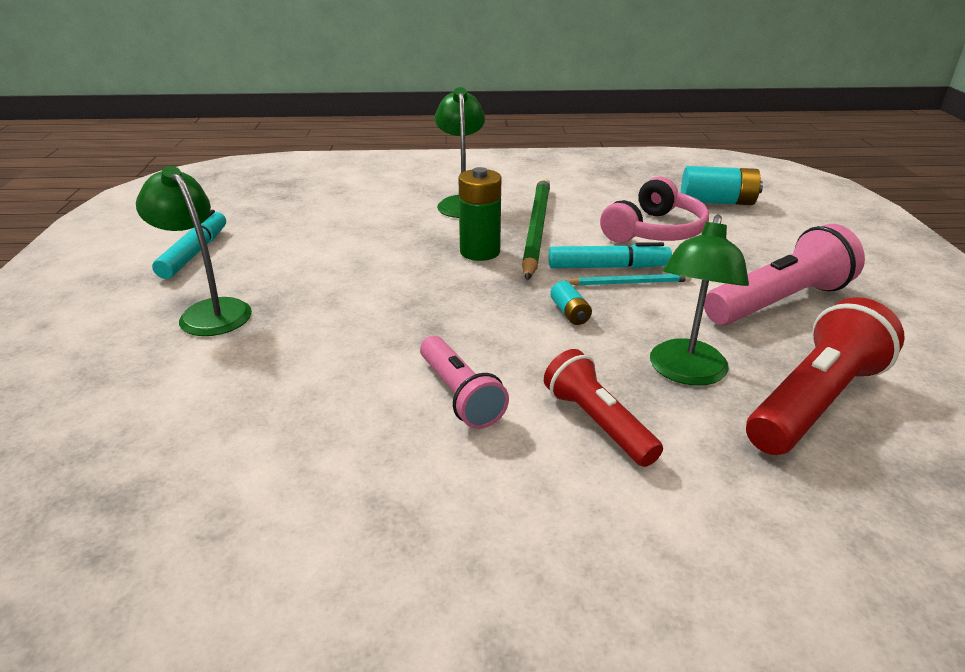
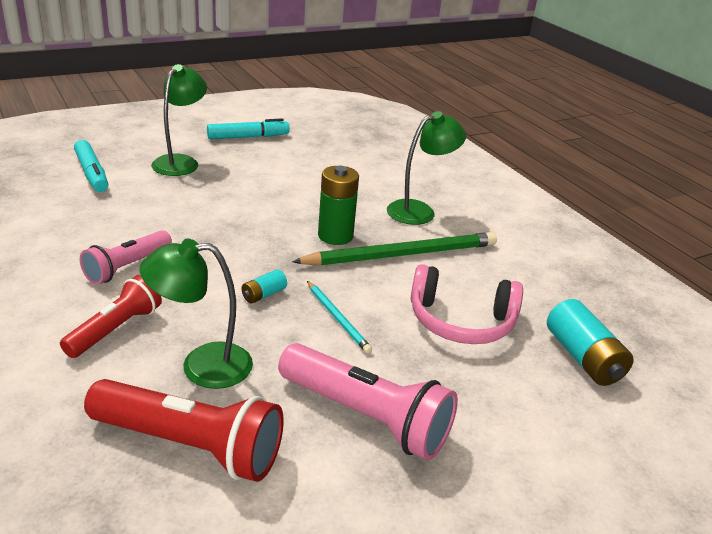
camera: 60 degrees right, 0 degrees up
turquoise marker [548,242,672,269] -> turquoise marker moved to [74,140,108,192]

